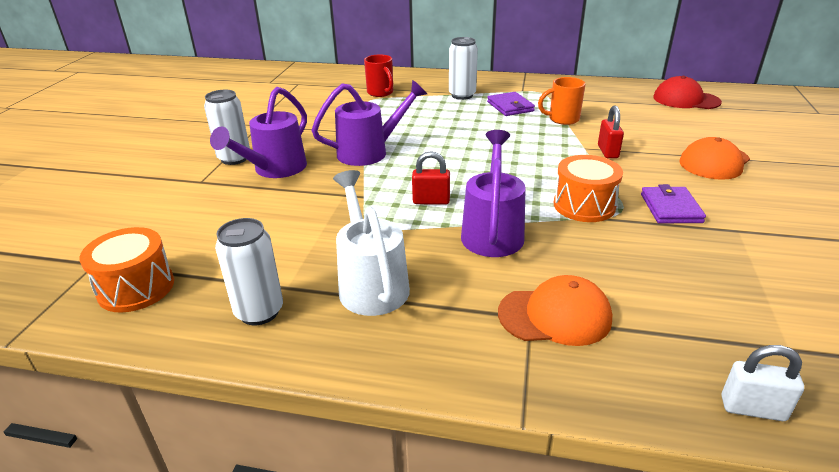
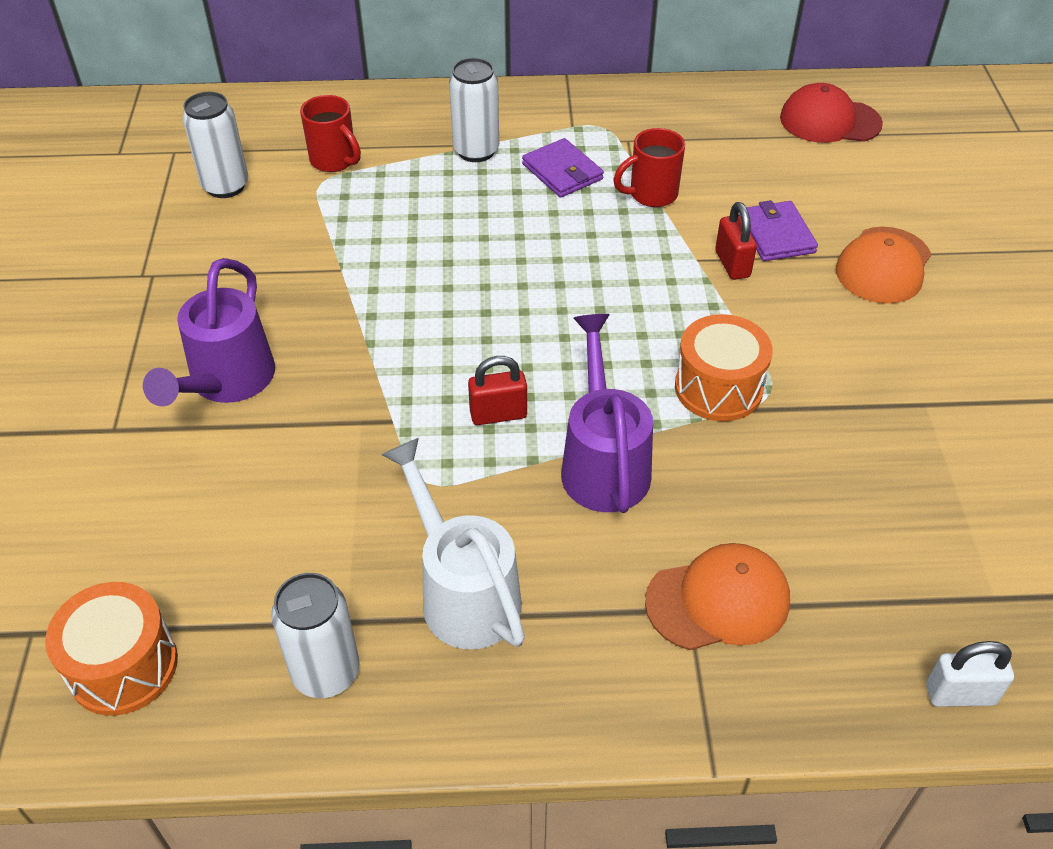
camera: 15 degrees left, 15 degrees up
white can [204,90,250,165] -> white can moved to [183,92,248,198]
purple watering can [311,80,427,166] -> none
orange mug [538,77,586,125] -> red mug [613,128,685,207]
purple wallet [641,184,706,223] -> purple wallet moved to [739,200,818,261]

